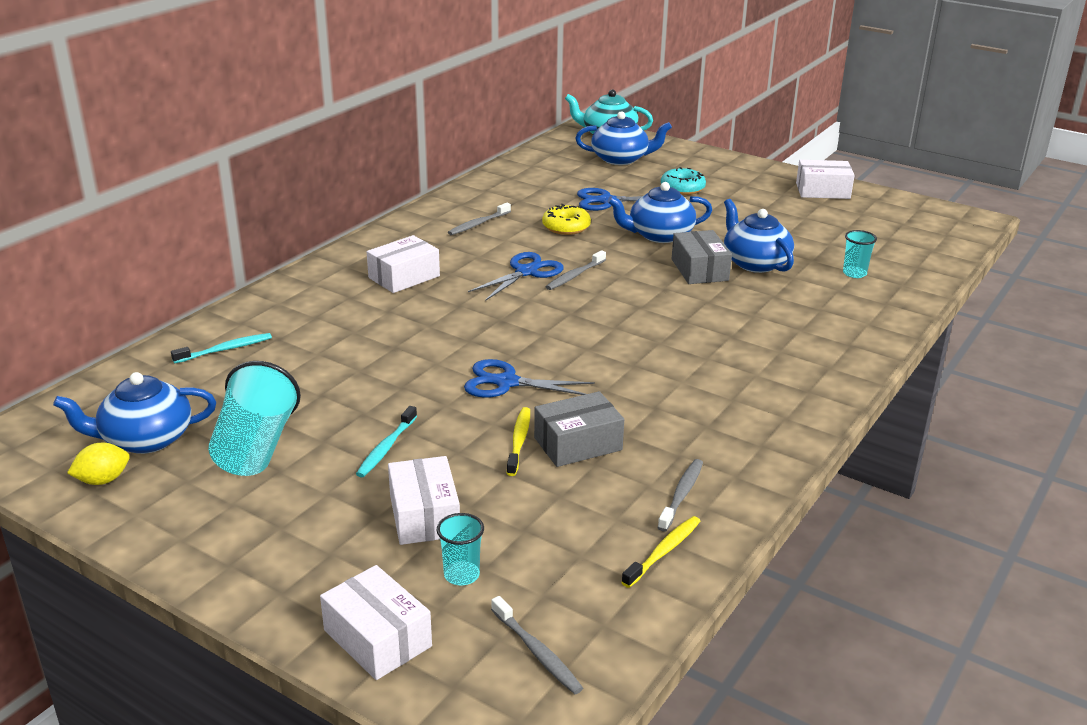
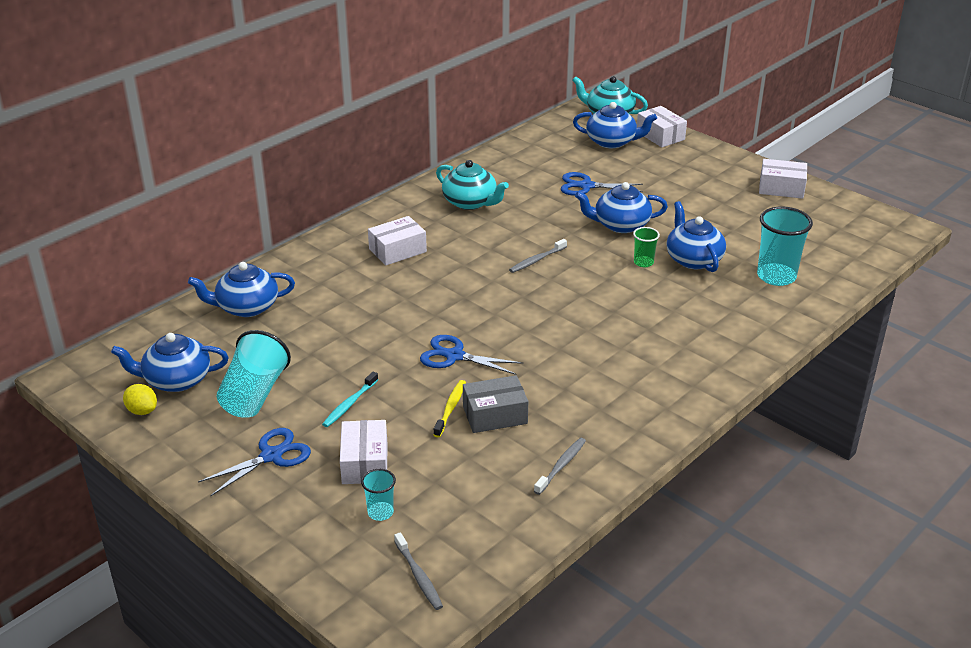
camera: 10 degrees right, 5 degrees up
yellow lemon [67,443,129,485] -> yellow lemon turned 60 degrees clockwise [123,384,157,415]
turquoise toothbrush [171,333,272,364] -> blue teapot [188,262,295,317]
white box [320,565,432,680] -> white box moved to [637,106,687,147]
grey toothbrush [448,203,511,235] -> turquoise teapot [436,160,509,210]
blue scissors [468,252,564,301] -> blue scissors moved to [198,428,311,496]
yellow donut [542,204,591,235] -> none
yellow toothbrush [621,516,701,588] -> none
turquoise donut [661,167,706,195] -> none
grey box [672,230,732,284] -> green cup [633,227,660,267]
turquoise cup [843,230,877,278] -> turquoise cup [757,206,813,286], size x1.91

